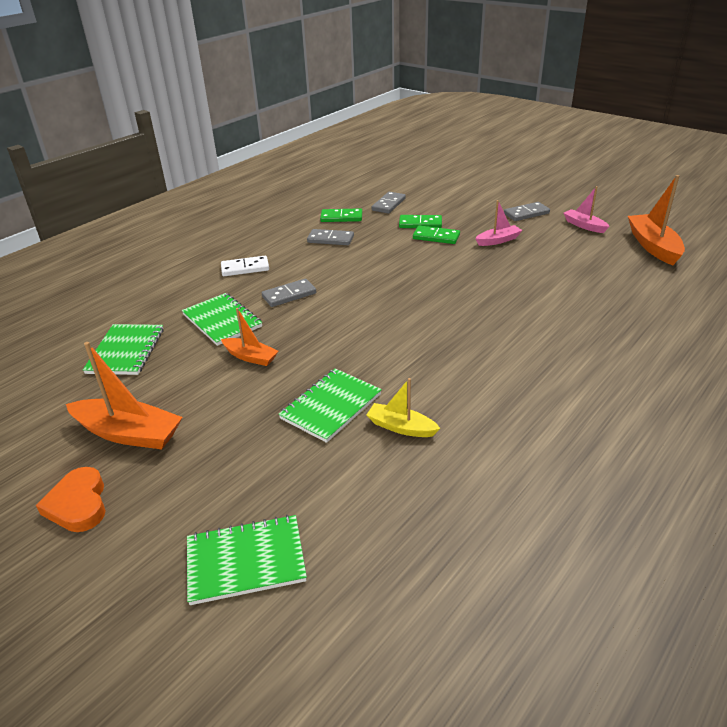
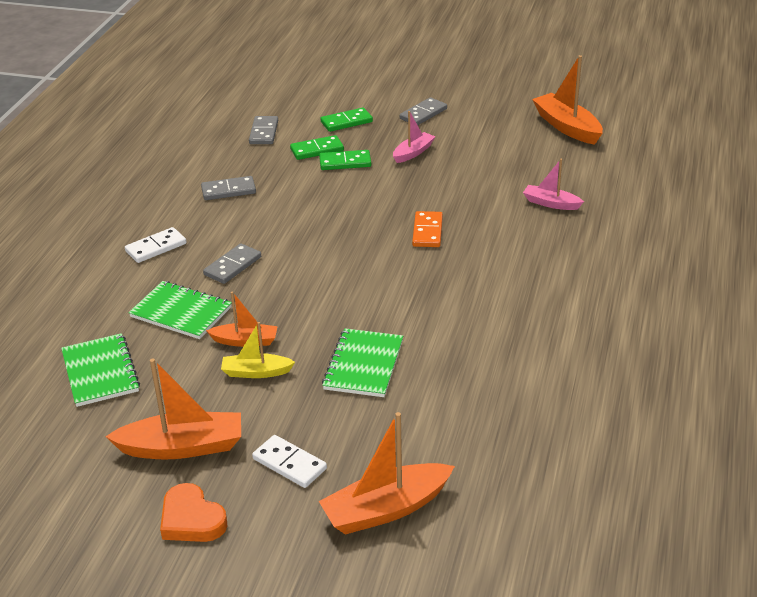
camera: 25 degrees left, 0 degrees up
green notebook [187,515,307,605] -> orange boat [319,412,455,535]
green domino [320,208,362,222] -> green domino moved to [321,108,373,132]
yellow boat [366,378,441,437] -> yellow boat moved to [221,322,295,378]
pink boat [563,186,610,233] -> pink boat moved to [523,159,584,210]
none -> white domino [252,435,327,488]
none -> orange domino [412,211,443,247]

